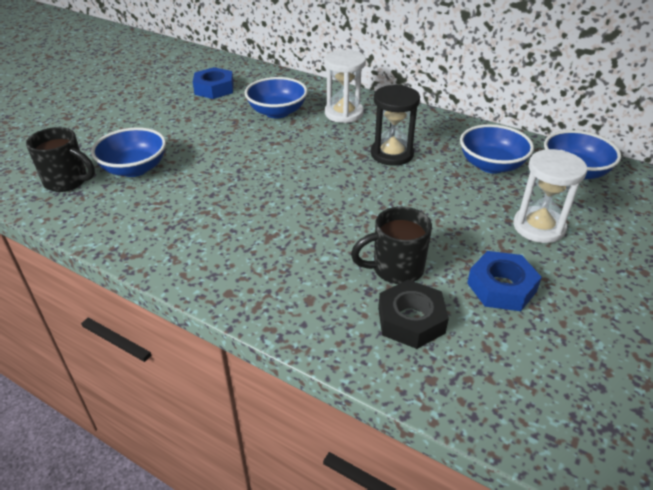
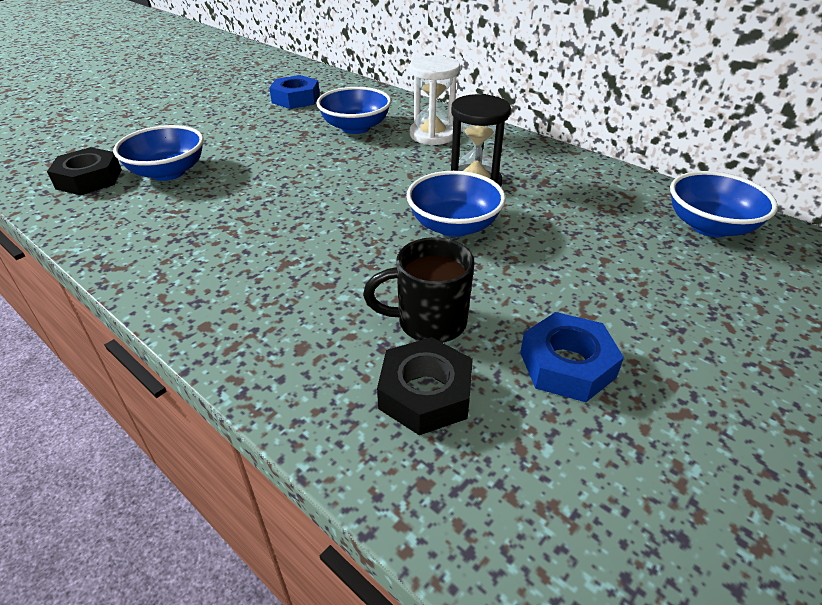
camera: 10 degrees right, 0 degrees up
black mug [26,127,95,192] -> black nut [47,147,122,195]
blue bowl [460,124,534,174] -> blue bowl moved to [406,171,506,237]
white hourglass [513,149,587,243] -> none

